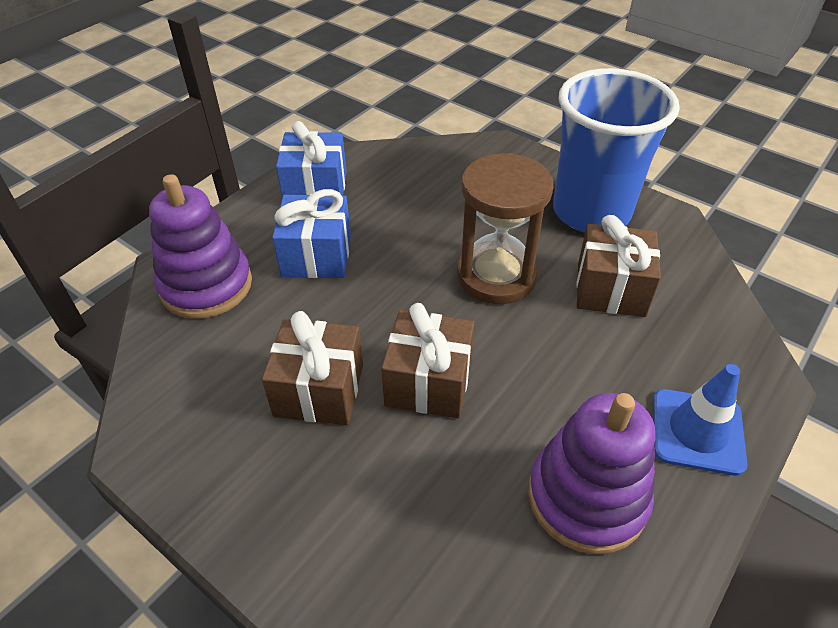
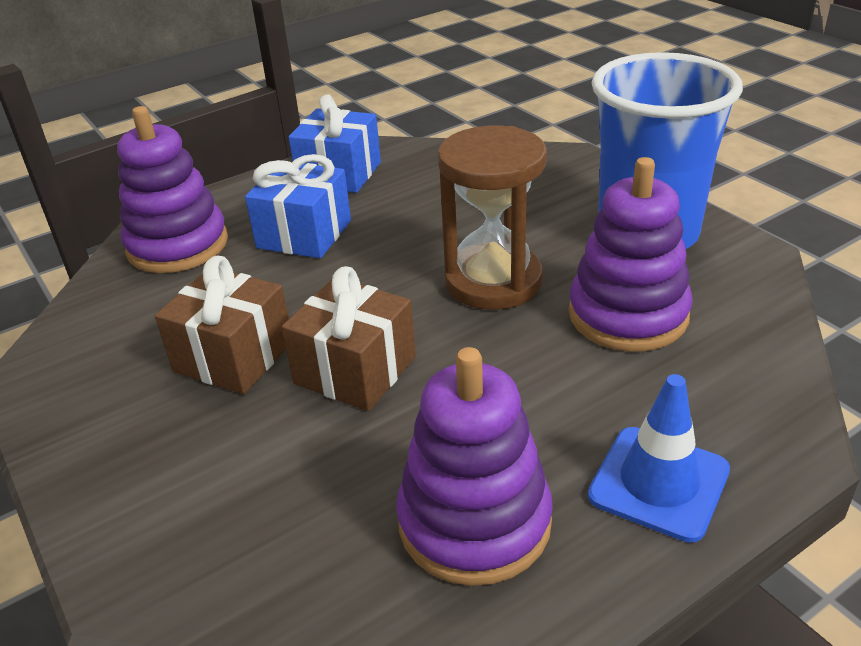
camera: 20 degrees right, 10 degrees down
brown gift [576,215,661,317] -> purple stacking toy [569,157,693,352]

